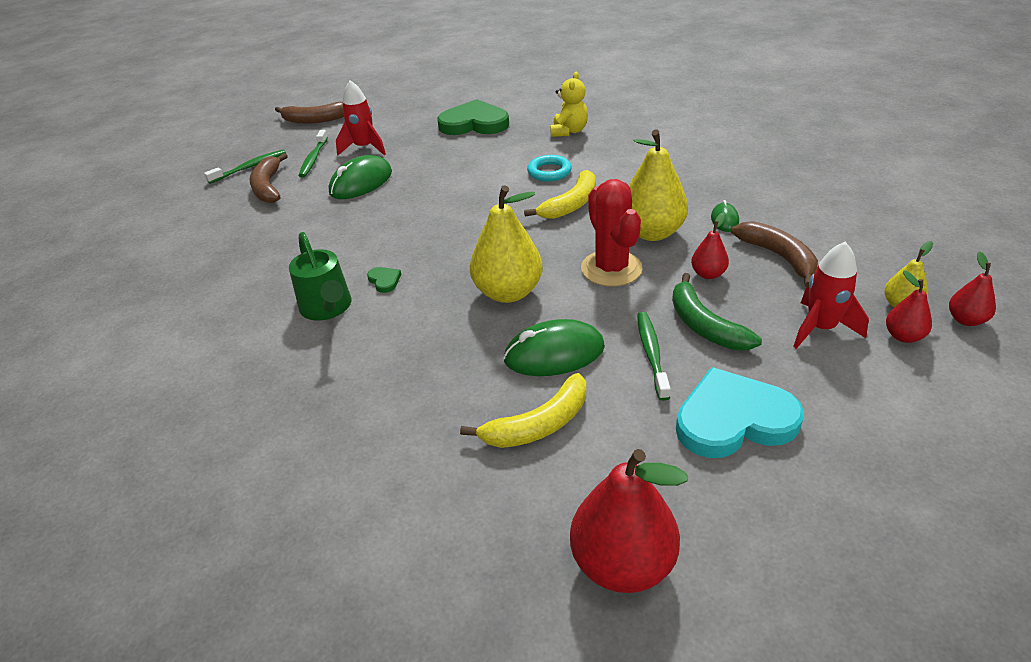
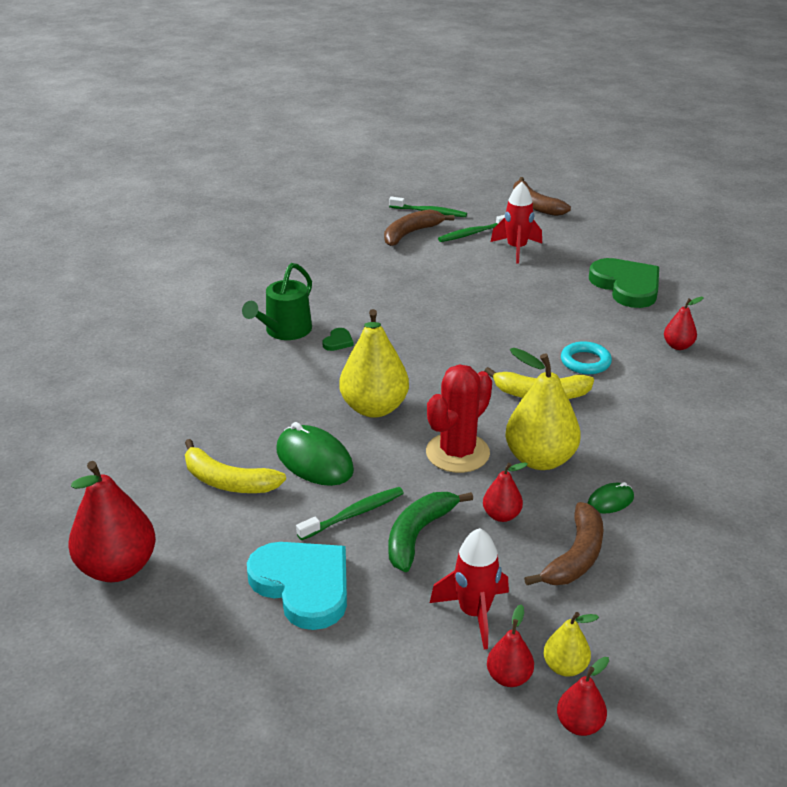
camera: 55 degrees right, 5 degrees down
green mouse [329,155,392,199] -> none
yellow teddy bear [550,72,588,137] -> red pear [664,297,704,350]

